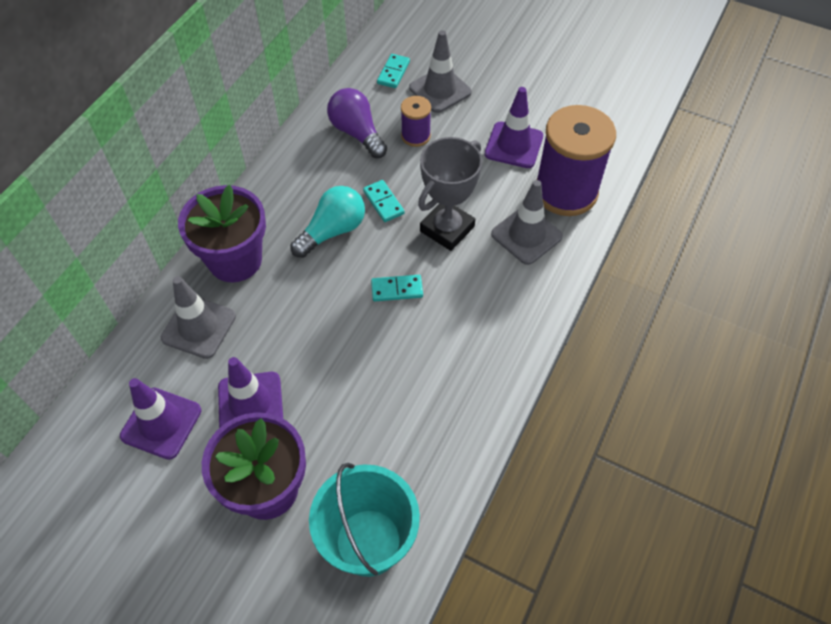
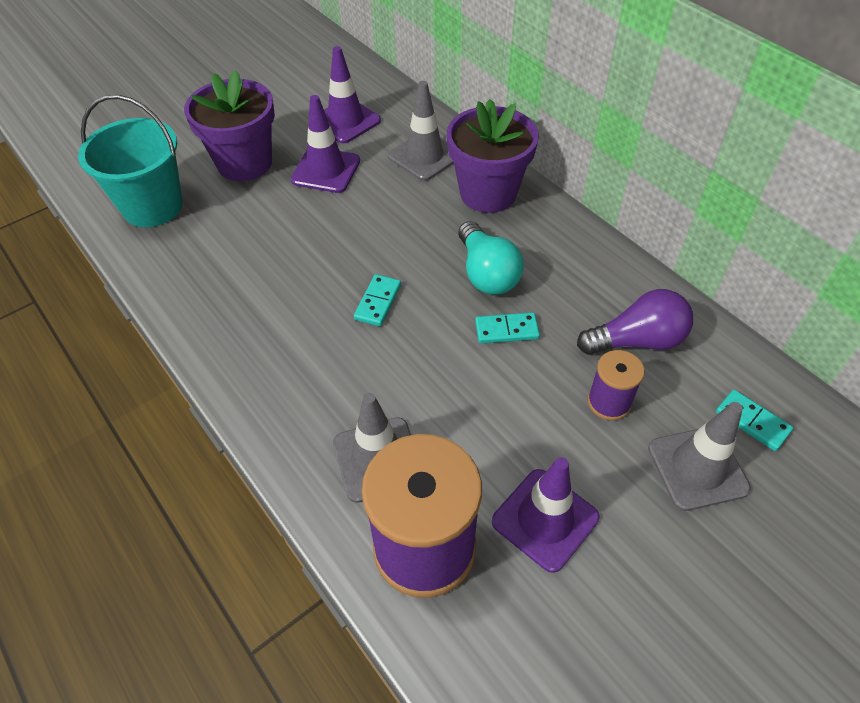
camera: 115 degrees right, 5 degrees down
grey trophy [418,137,482,251] -> none

